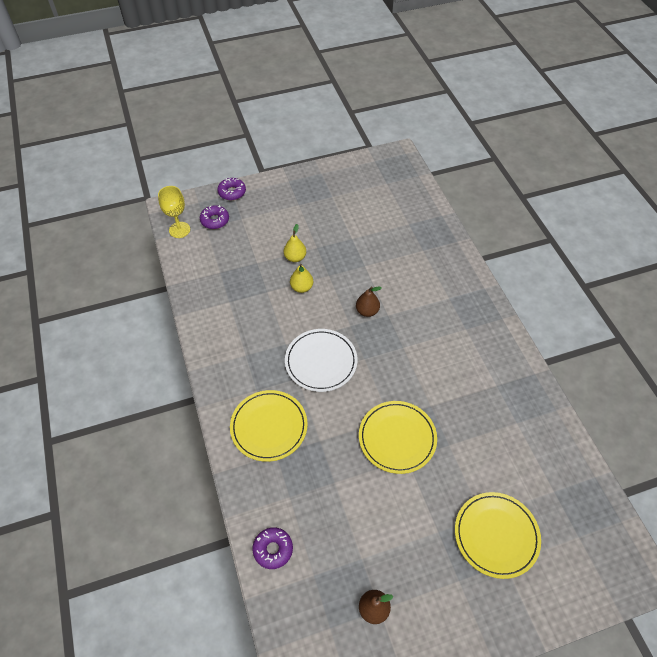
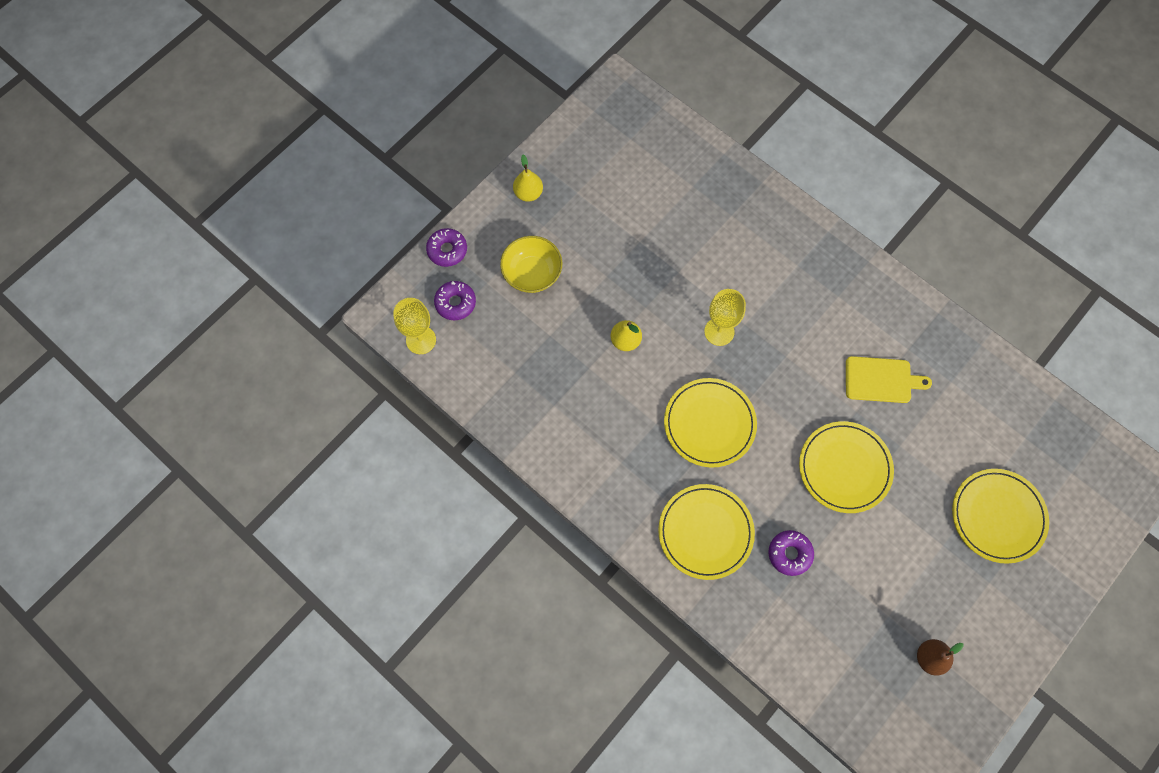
camera: 30 degrees left, 15 degrees up
purple donut [252,527,293,569] -> purple donut moved to [768,530,814,576]
yellow pear [284,224,306,262] -> yellow pear moved to [513,154,543,202]
white plate [285,329,358,392] -> yellow plate [664,378,757,467]
brown pear [356,286,381,317] -> yellow goblet [704,289,746,346]
none -> yellow bowl [500,236,562,293]
none -> yellow cutting board [846,356,932,403]

